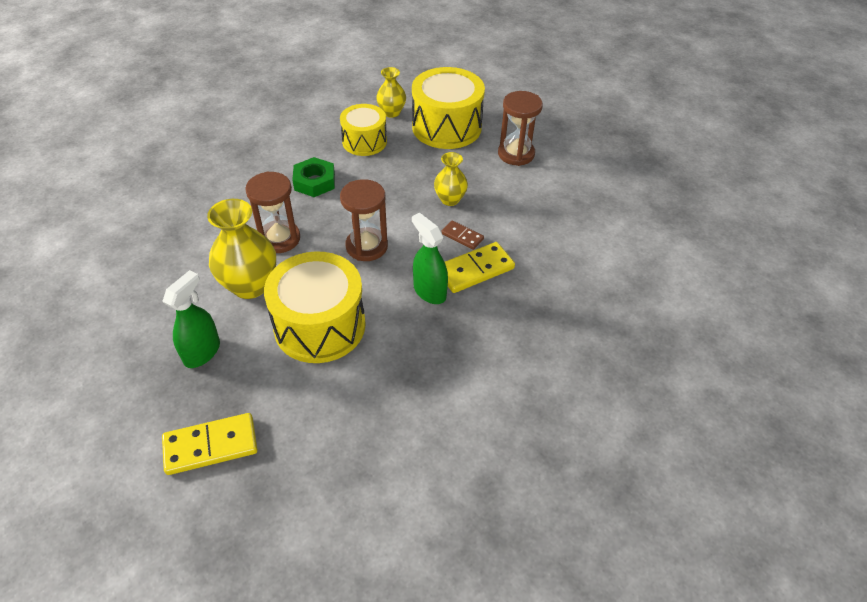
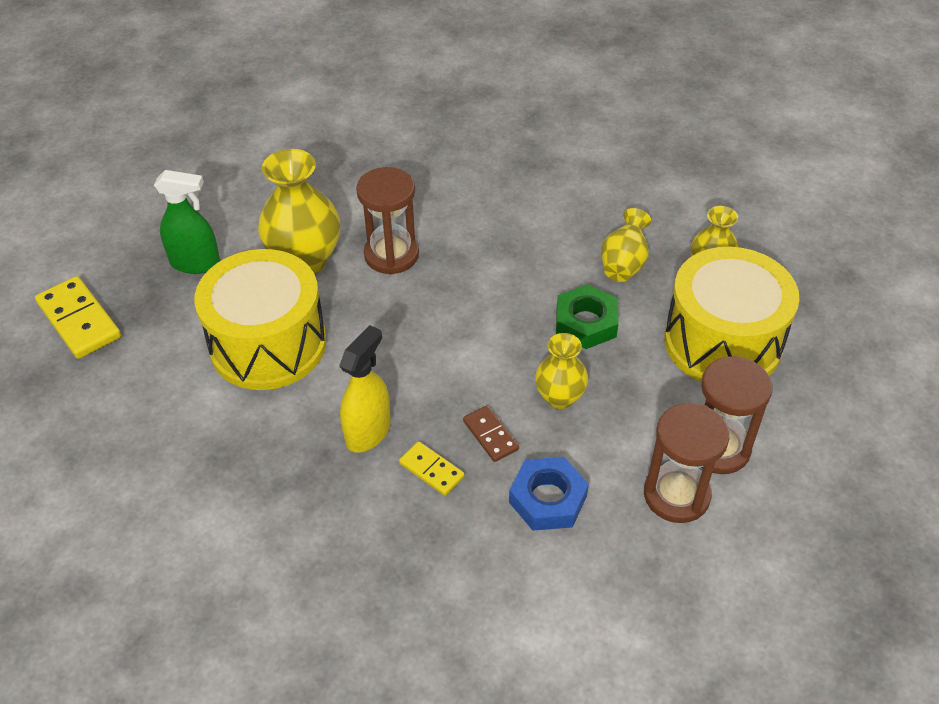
camera: 70 degrees right, 0 degrees up
green nut [292,157,335,197] -> green nut moved to [556,284,619,349]
yellow drum [340,104,387,156] -> yellow vase [601,208,651,282]
brown hourglass [340,179,388,261] -> brown hourglass moved to [644,403,729,523]
green spray bottle [412,212,448,304] -> yellow spray bottle [339,325,391,453]
brown domino [441,220,484,250] -> brown domino turned 45 degrees counterclockwise [463,406,519,462]
yellow domino [445,242,515,293] -> yellow domino [399,441,465,496], size x0.57
none -> blue nut [509,457,589,531]

